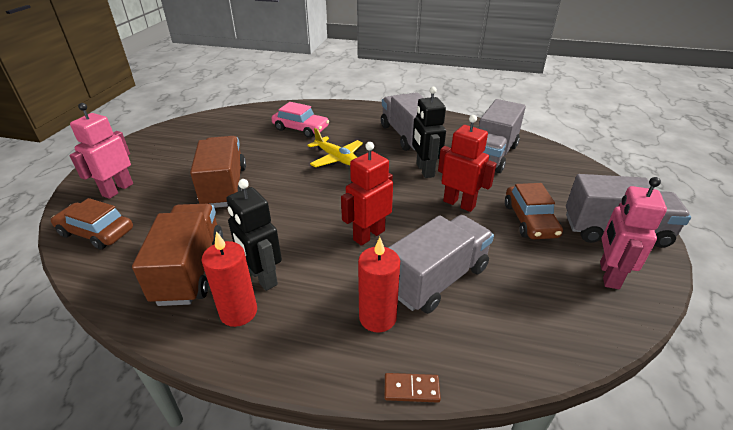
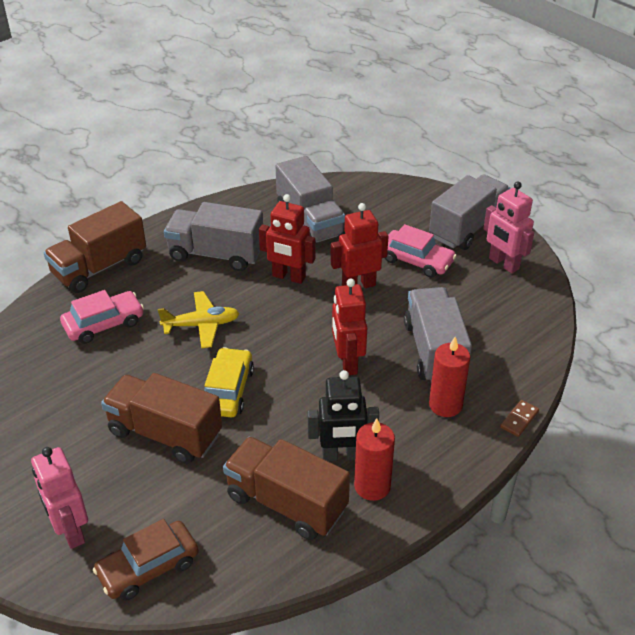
camera: 55 degrees left, 5 degrees up
black robot [412,87,446,178] -> red robot [259,194,315,284]
brown car [505,183,563,239] -> pink car [385,224,457,278]
none -> brown truck [44,201,146,293]
none -> yellow car [204,347,254,417]

